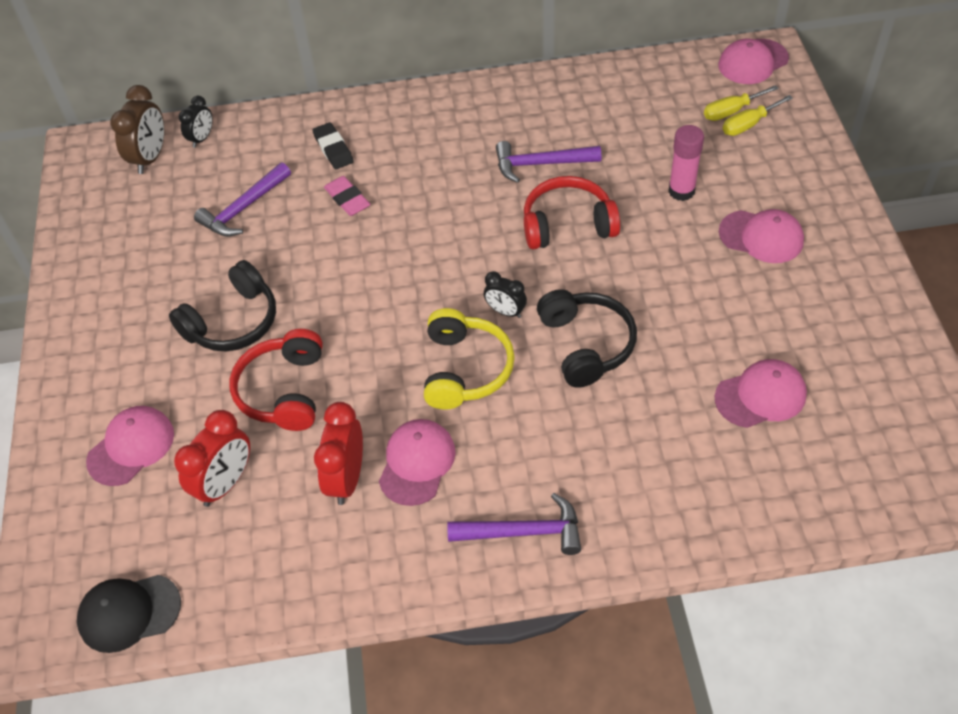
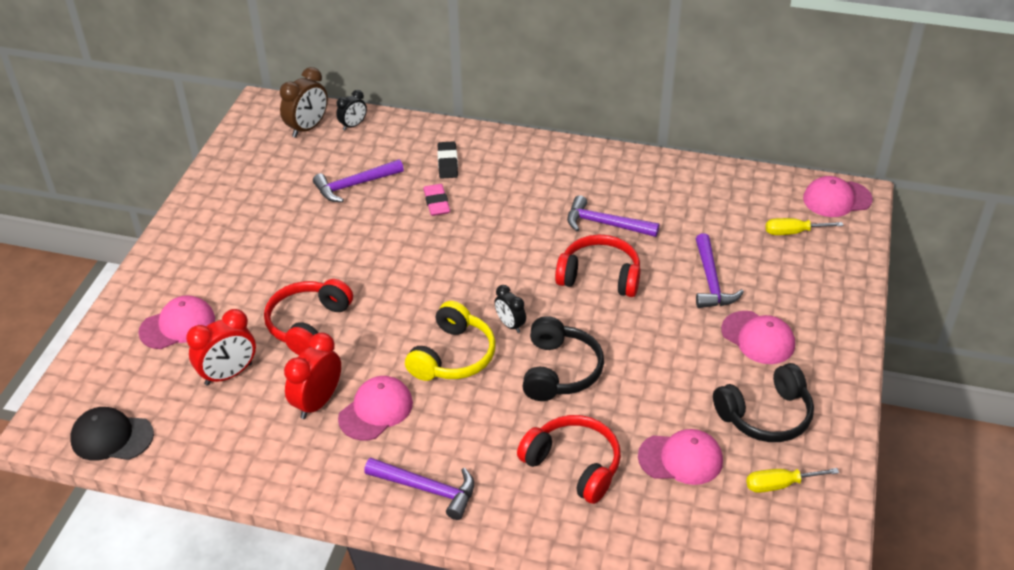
camera: 20 degrees right, 10 degrees down
black headphones [169,260,276,351] -> black headphones moved to [713,363,814,442]
pink glue stick [668,125,704,201] -> purple hammer [696,233,744,308]
yellow screwdriver [723,95,793,136] -> yellow screwdriver moved to [746,468,839,493]
none -> red headphones [517,415,621,504]

